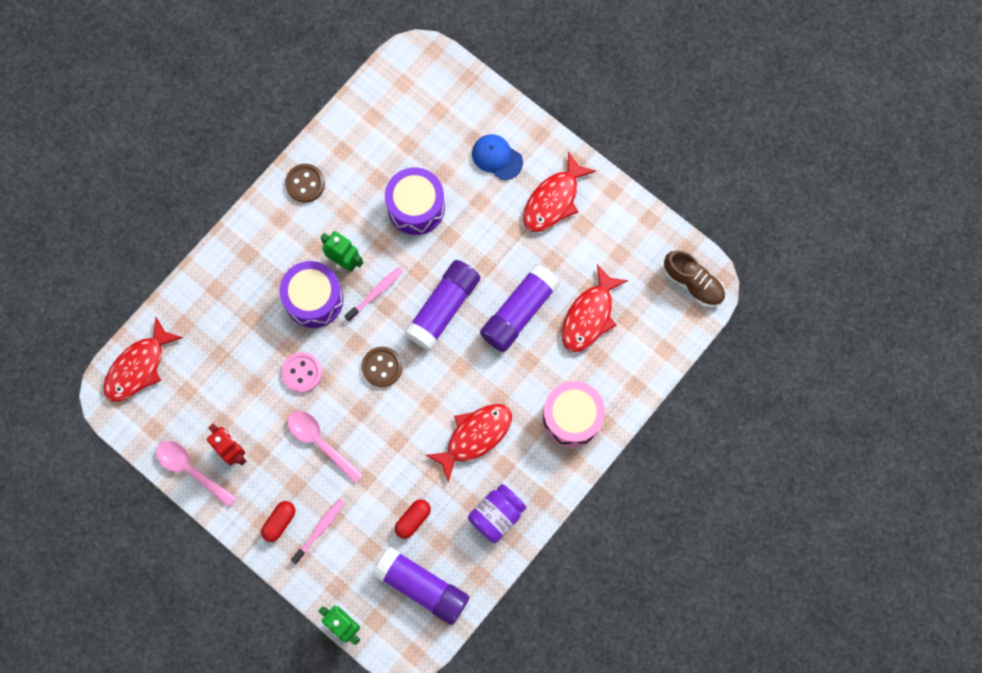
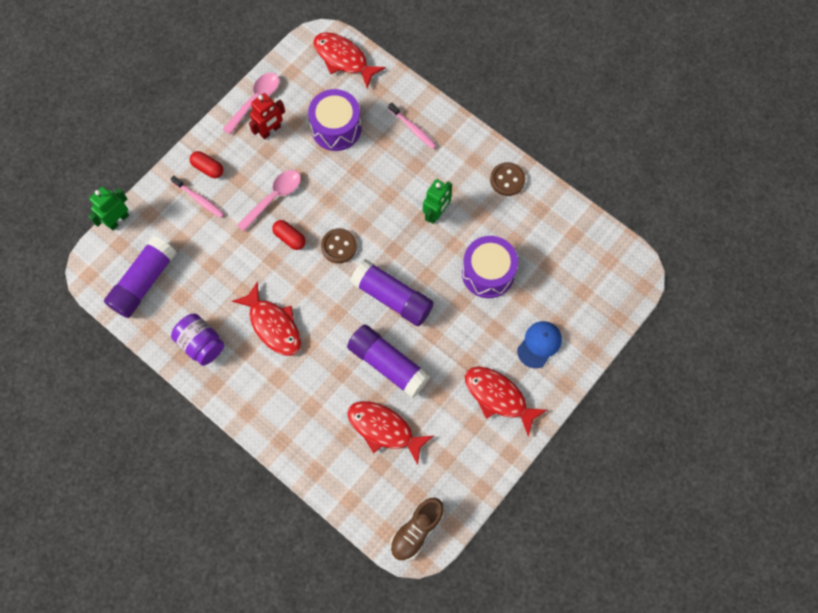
camera: 90 degrees right, 5 degrees down
purple drum [280,261,344,328] -> purple drum moved to [308,89,362,151]
pink button [281,352,322,393] -> none
pink toothbrush [345,267,403,322] -> pink toothbrush moved to [388,102,437,149]
red capsule [395,499,431,539] -> red capsule moved to [272,220,306,250]
pink drum [542,381,605,447] -> none

